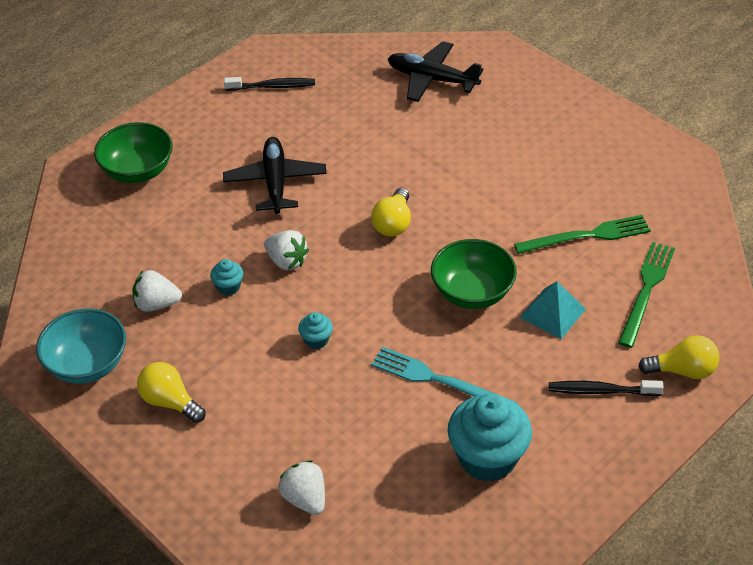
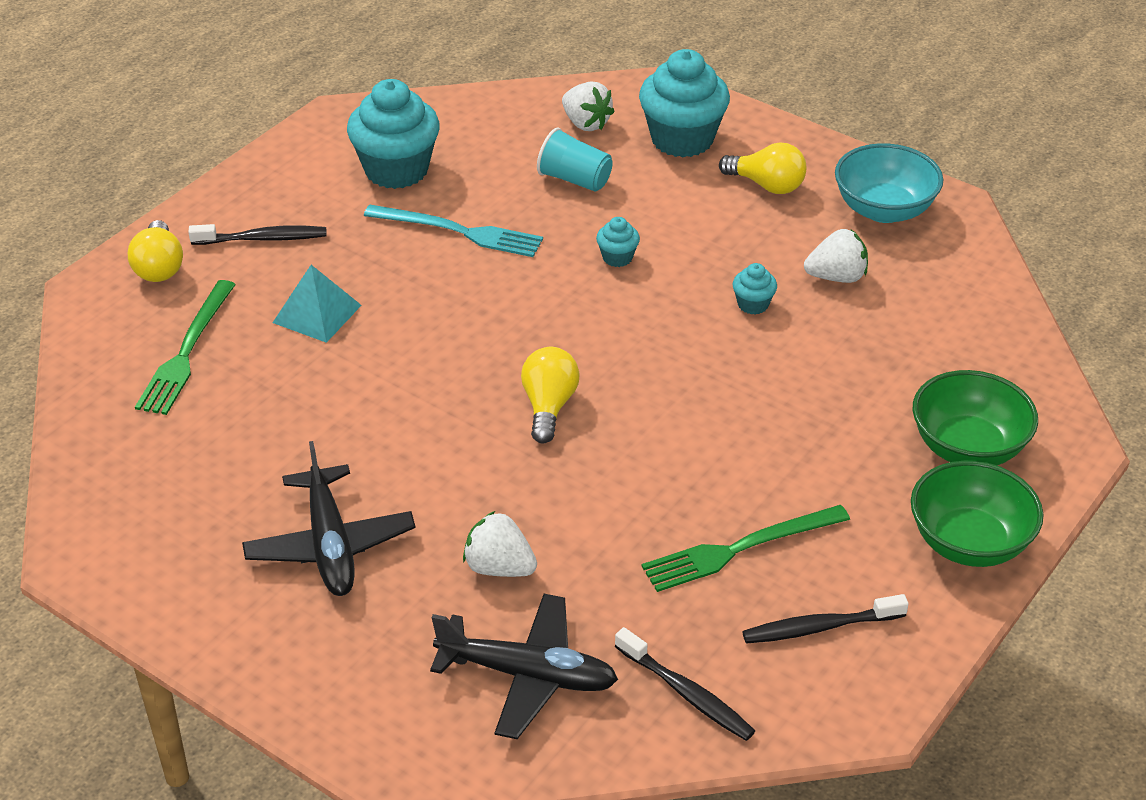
camera: 170 degrees right, 5 degrees down
black plane [223,137,327,214] -> black plane moved to [242,441,415,596]
white strawberry [264,230,309,270] -> white strawberry moved to [463,511,537,577]
green bowl [431,239,517,309] -> green bowl moved to [911,461,1044,567]
green fork [514,215,651,254] -> green fork moved to [641,505,850,592]
yellow light bulb [638,335,720,379] -> yellow light bulb turned 90 degrees counterclockwise [128,220,183,282]
none -> turquoise cup [537,128,613,192]
none -> black toothbrush [615,627,755,741]
none -> turquoise cupcake [639,49,730,157]

